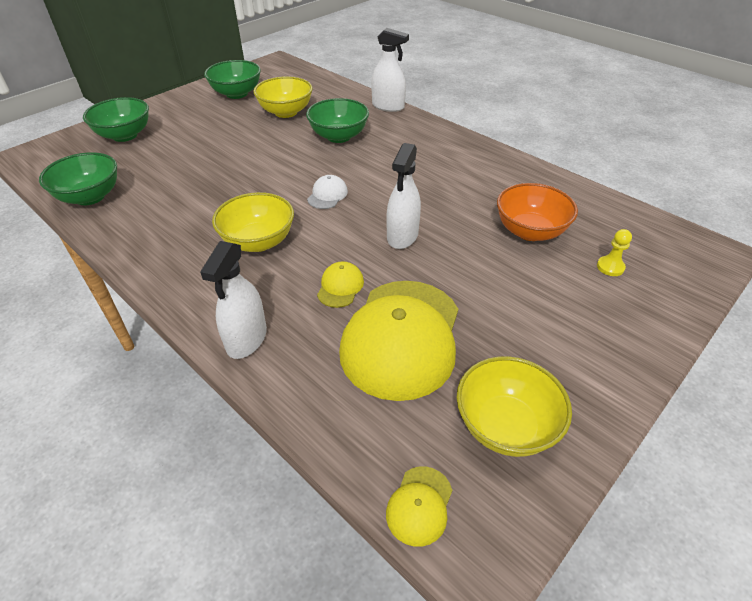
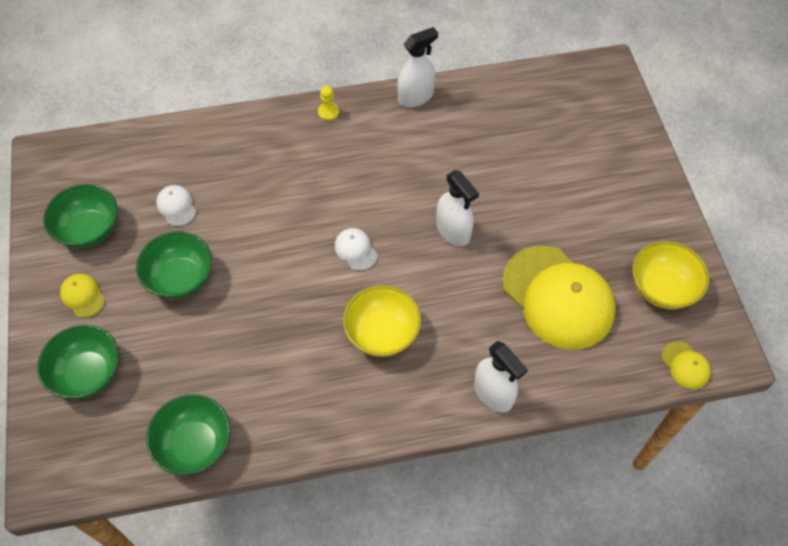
camera: 55 degrees left, 15 degrees up
yellow bowl [253,76,313,118] -> white cap [156,185,196,227]
green bowl [306,98,369,143] -> green bowl moved to [136,231,212,299]
yellow cap [317,261,364,308] -> yellow cap moved to [60,274,105,318]
white spray bottle [371,28,409,112] -> white spray bottle moved to [397,27,438,107]
orange bowl [497,183,578,241] -> none
yellow pawn [597,229,632,276] -> yellow pawn moved to [318,86,339,121]

